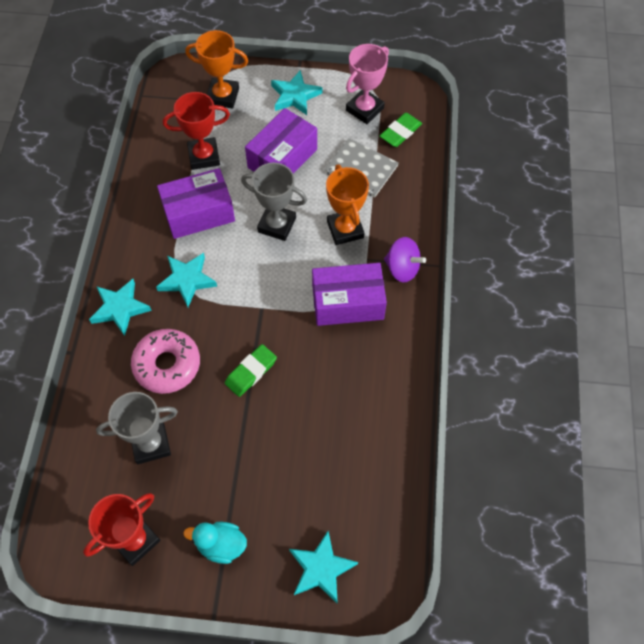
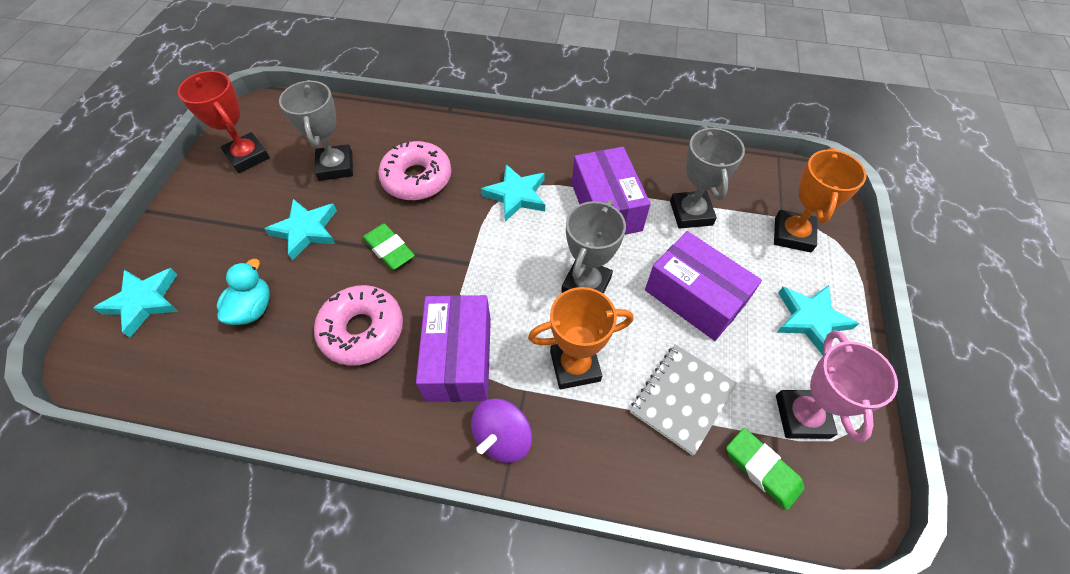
camera: 95 degrees right, 5 degrees down
turquoise star [89,279,152,336] -> turquoise star moved to [264,199,337,260]
red trophy [163,92,230,170] -> grey trophy [670,126,745,229]
turquoise duck [183,522,247,564] -> turquoise duck moved to [216,259,270,325]
pink trophy [346,44,389,124] -> pink trophy turned 45 degrees clockwise [776,330,898,442]
none -> pink donut [314,285,403,366]

